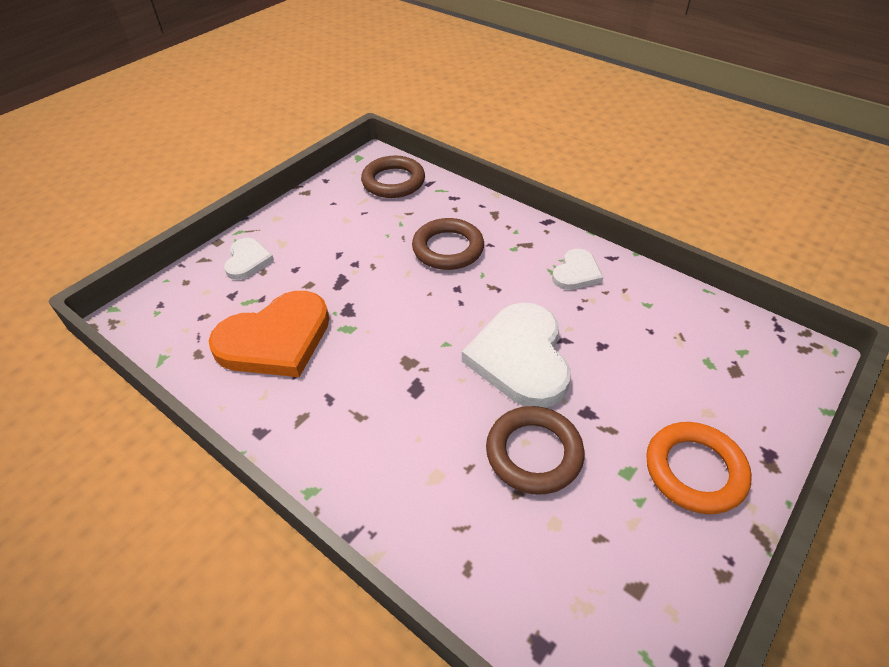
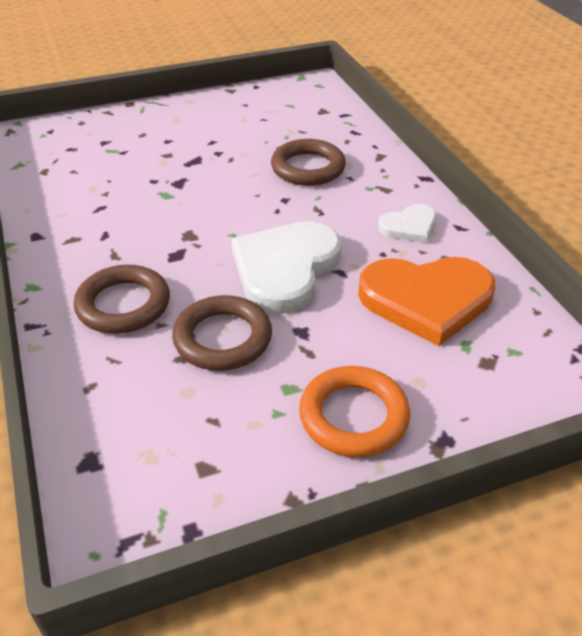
camera: 30 degrees right, 5 degrees down
orange heart [209,291,329,377] -> orange heart moved to [358,257,495,346]
white heart [224,238,274,280] -> none
brown ring [361,156,425,198] -> brown ring moved to [74,265,170,334]

